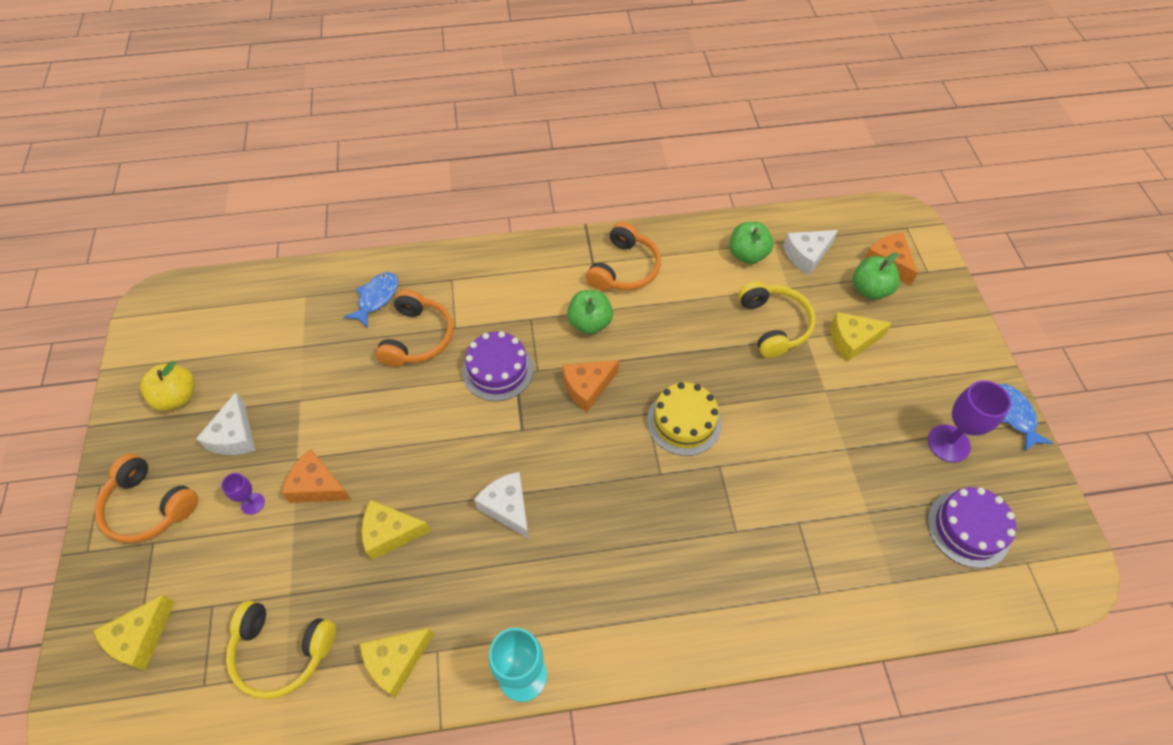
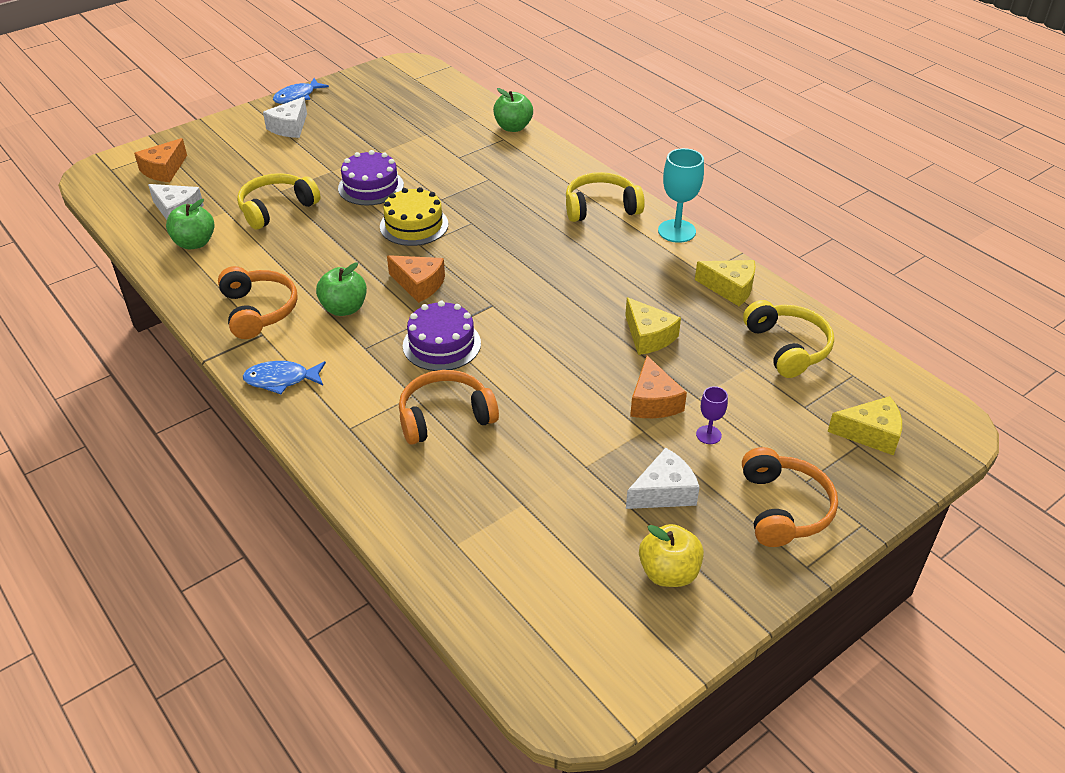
camera: 120 degrees left, 15 degrees down
blue fish [344,272,398,328] -> blue fish moved to [243,361,326,394]
white cheese [474,472,529,539] -> white cheese moved to [263,97,307,138]
orange headphones [586,222,661,291] -> orange headphones turned 75 degrees clockwise [218,266,298,339]
yellow cheese [831,312,892,362] -> none
green apple [853,252,900,300] -> green apple moved to [493,88,533,132]
purple goblet [928,380,1011,462] -> none
purple cake [928,487,1016,568] -> purple cake moved to [338,150,404,205]
none -> yellow headphones [566,172,645,222]

